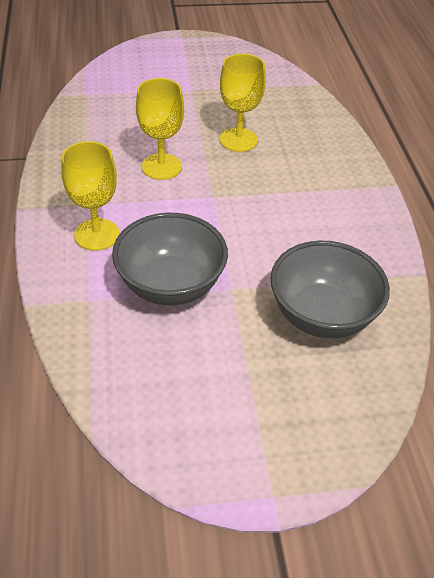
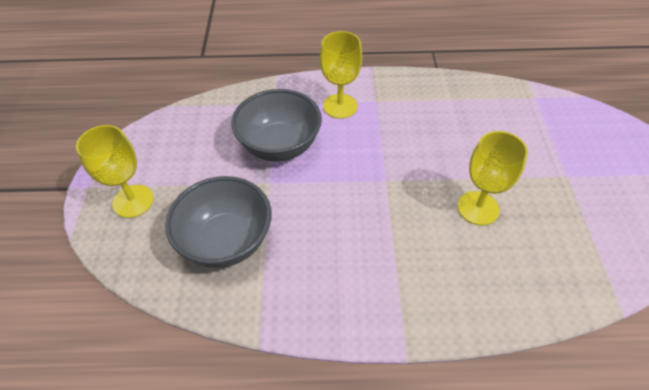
camera: 100 degrees right, 5 degrees up
yellow goblet [136,78,184,180] -> yellow goblet moved to [76,125,154,218]

